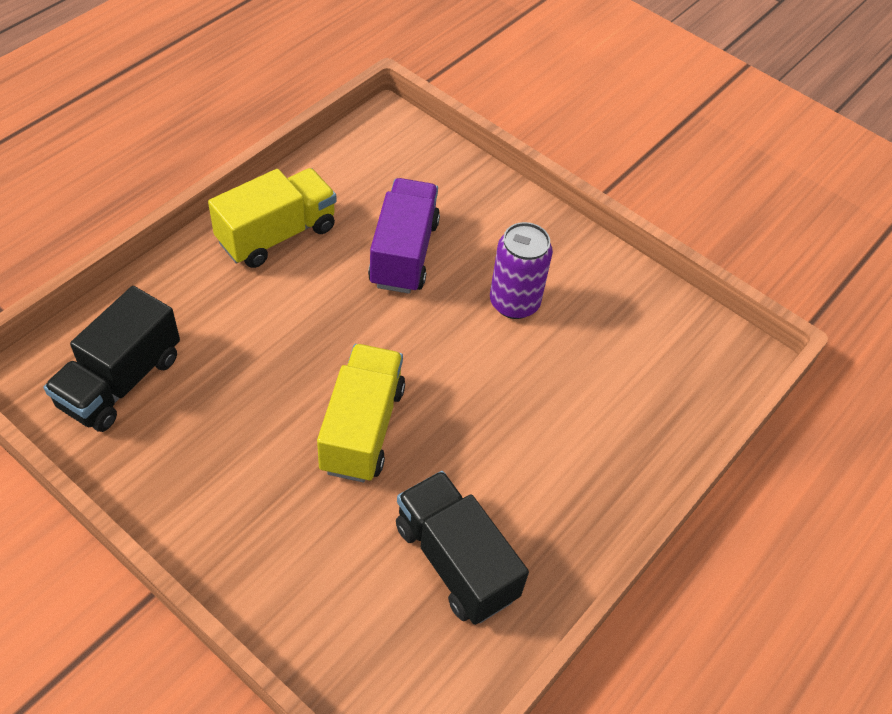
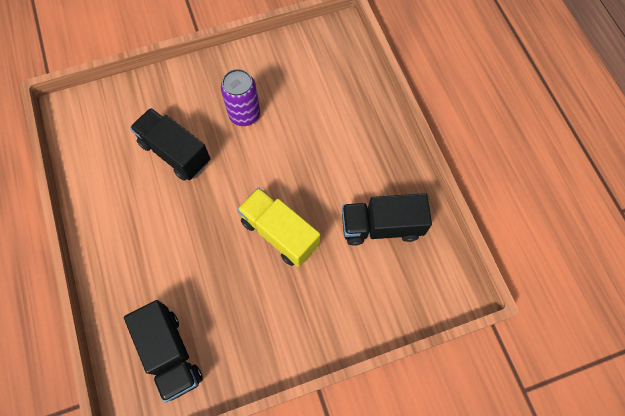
camera: 55 degrees left, 15 degrees up
yellow truck [208,168,337,268] -> none
purple truck [368,178,440,294] -> black truck [130,108,210,181]

